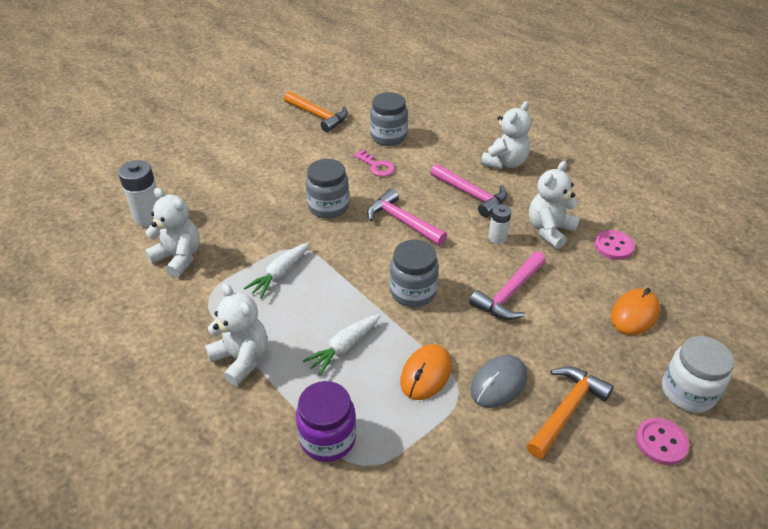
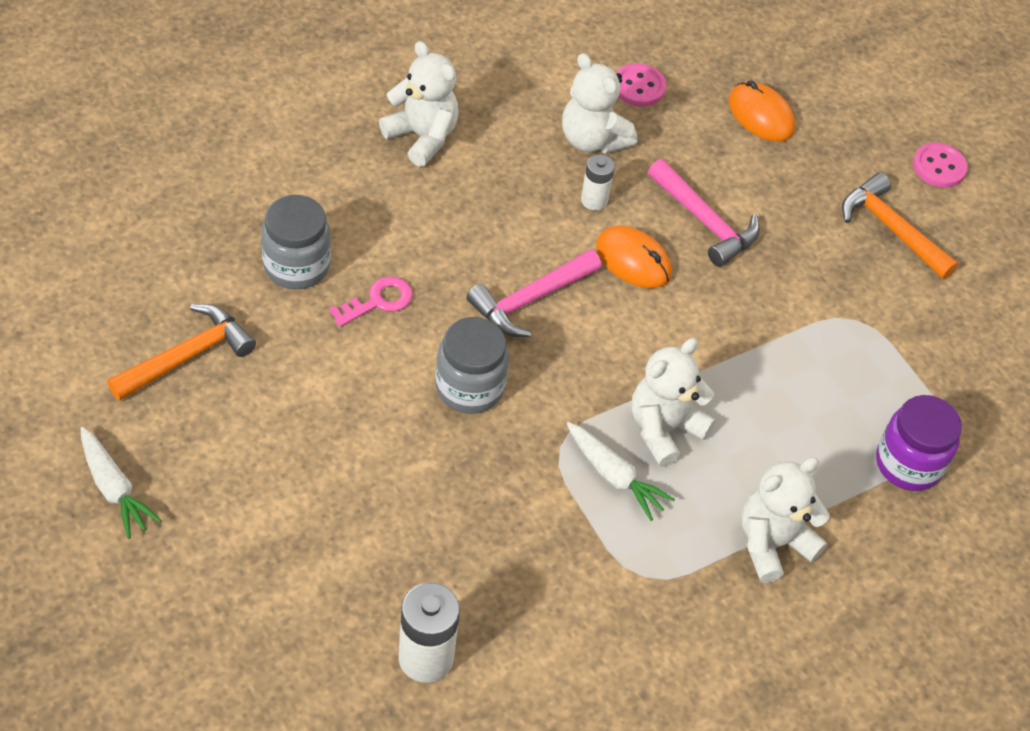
camera: 85 degrees left, 10 degrees up
white teddy bear [145,188,200,278] -> white teddy bear moved to [632,338,715,467]
white carrot [303,314,381,376] -> white carrot moved to [80,427,162,539]
grey jar [390,240,439,307] -> none
orange mouse [400,344,452,400] -> orange mouse moved to [596,226,672,288]
pink hammer [430,164,507,217] -> none
grey mouse [471,355,527,408] -> none
white jar [662,336,734,413] -> none

